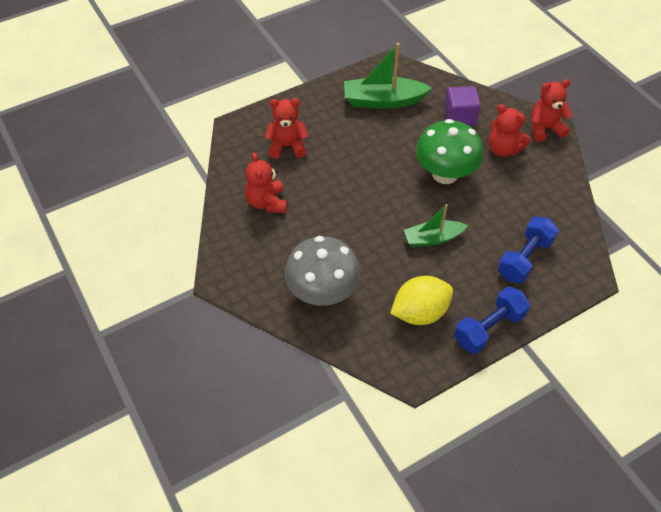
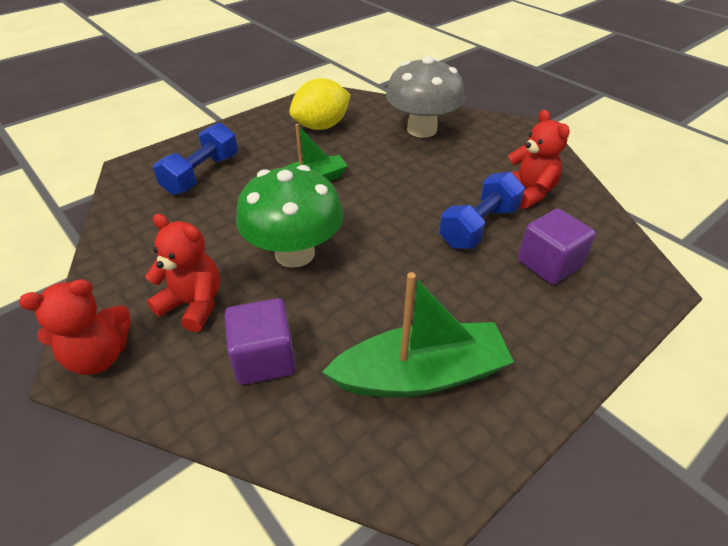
camera: 170 degrees right, 10 degrees down
red teddy bear [265,98,309,159] -> purple cube [518,209,596,285]
blue dumbbell [454,286,530,354] -> blue dumbbell moved to [439,172,525,249]

